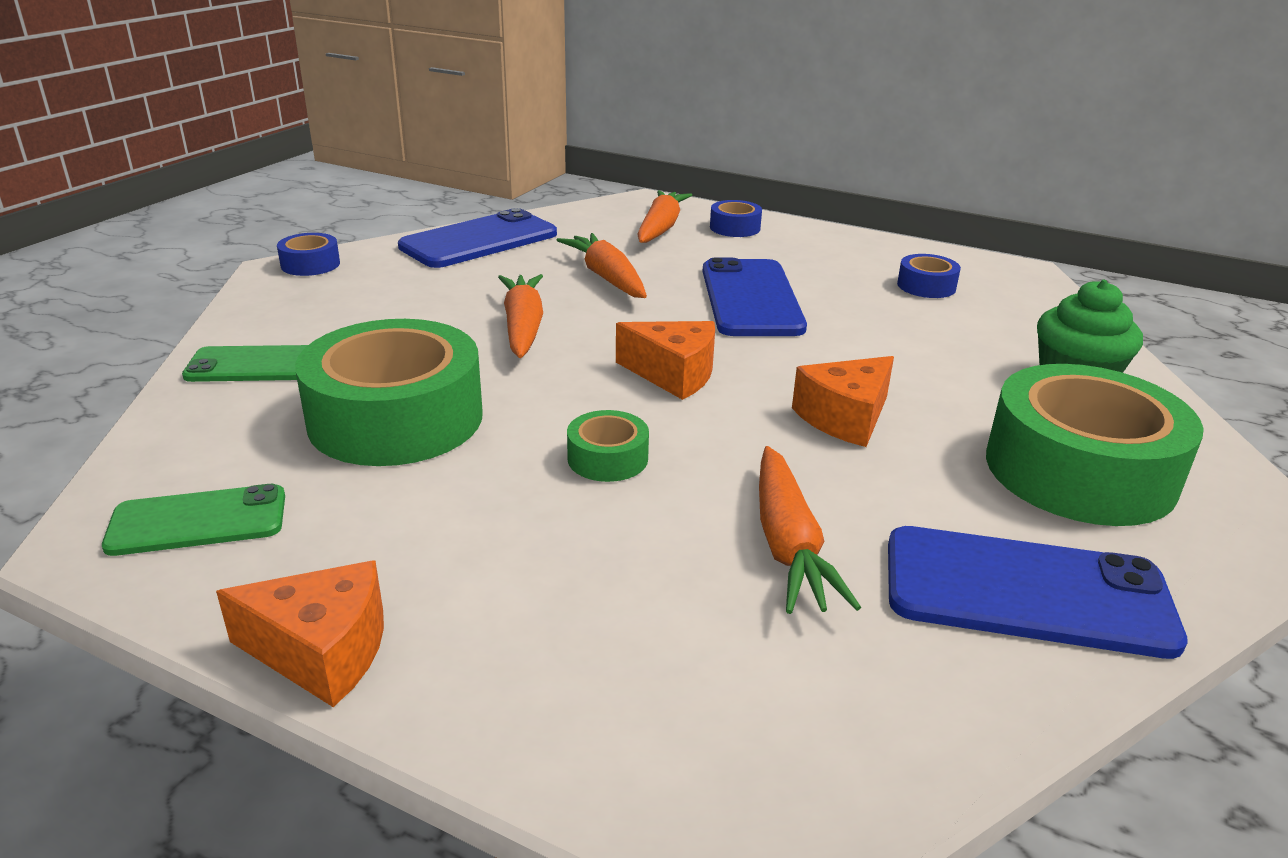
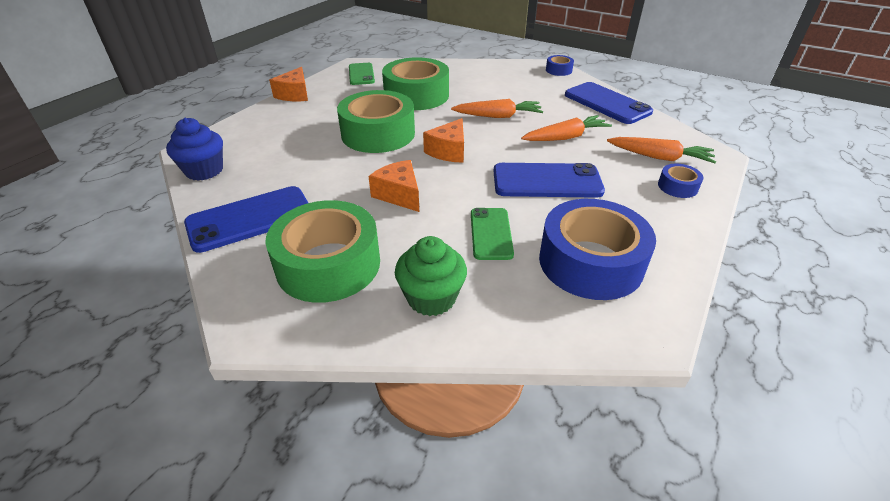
camera: 95 degrees right, 10 degrees up
green phone [182,345,308,382] -> green phone moved to [471,208,514,260]
green tape [567,410,649,482] -> green tape [337,90,415,153], size x2.25
orange carrot [759,446,861,614] -> none
blue phone [888,526,1188,659] -> blue phone turned 45 degrees clockwise [184,186,308,253]
blue tape [897,254,961,298] -> blue tape [539,199,656,300], size x2.25
none -> blue cupcake [166,118,223,181]

